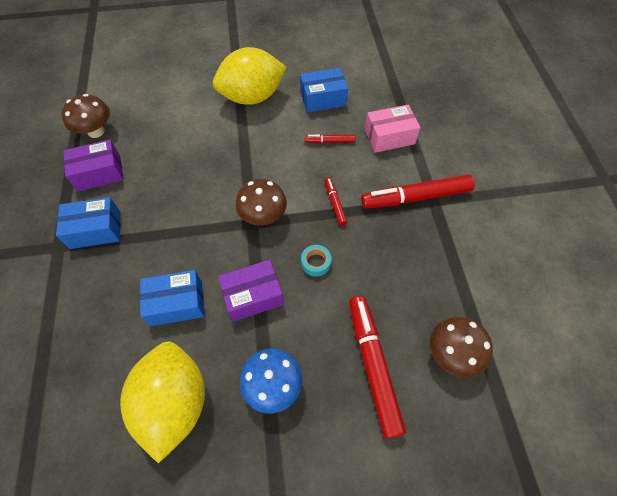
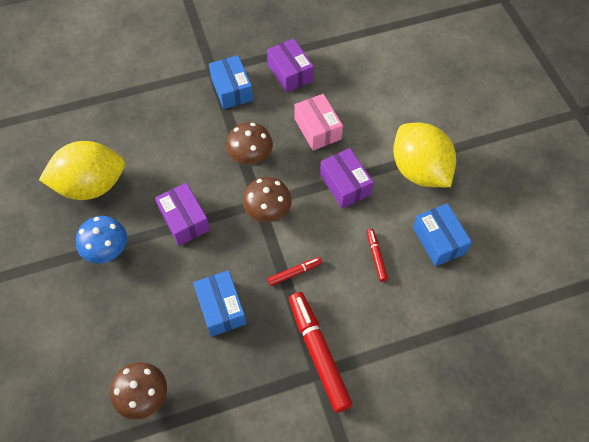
camera: 80 degrees right, 0 degrees up
brown mushroom [61,94,110,138] -> brown mushroom moved to [226,122,273,164]
blue box [140,270,204,326] -> blue box moved to [193,270,246,337]
turquoise tape [301,245,331,277] -> none
red marker [349,296,406,439] -> none
pink box [365,104,421,153] -> pink box moved to [294,94,343,150]
none -> purple box [320,148,374,209]

